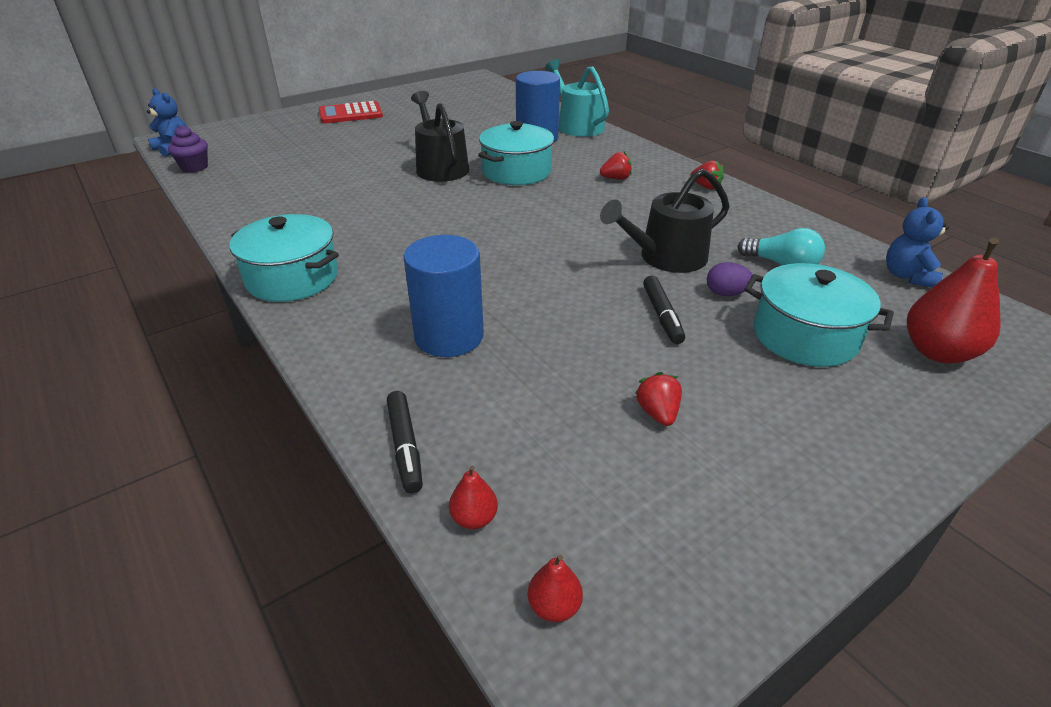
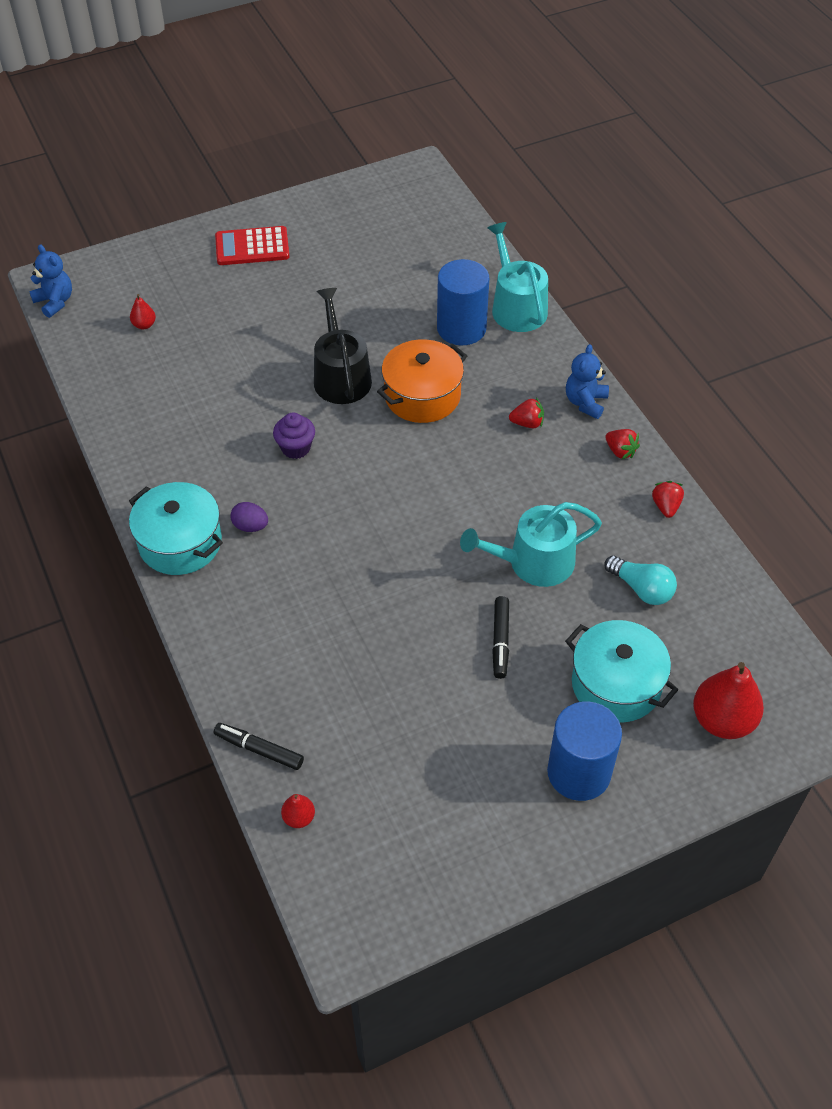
camera: 10 degrees right, 15 degrees up
purple cupcake [168,125,208,173] -> purple cupcake moved to [273,412,315,459]
black marker [387,391,423,494] -> black marker turned 120 degrees clockwise [214,723,304,770]
blue cylinder [403,235,484,357] -> blue cylinder moved to [547,701,622,801]
turquoise pot [478,121,554,185] -> orange pot [377,339,467,423]
red pear [528,555,583,622] -> red pear moved to [130,294,156,329]
black watering can [600,169,730,273] -> turquoise watering can [460,502,602,587]
red strawberry [635,372,682,426] -> red strawberry moved to [652,481,684,518]
purple egg [707,262,753,296] -> purple egg moved to [230,502,268,532]
blue teddy bear [886,197,949,288] -> blue teddy bear moved to [566,344,609,419]

